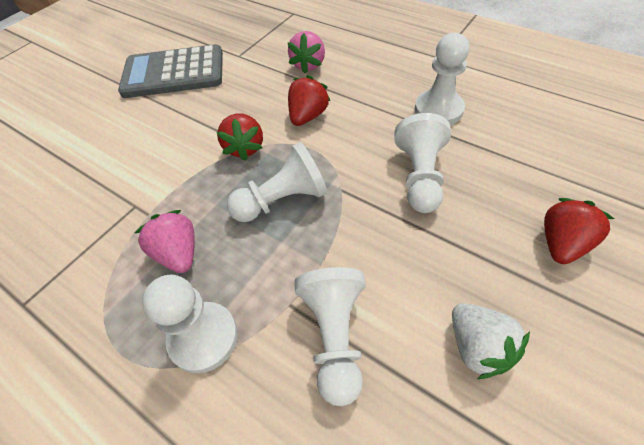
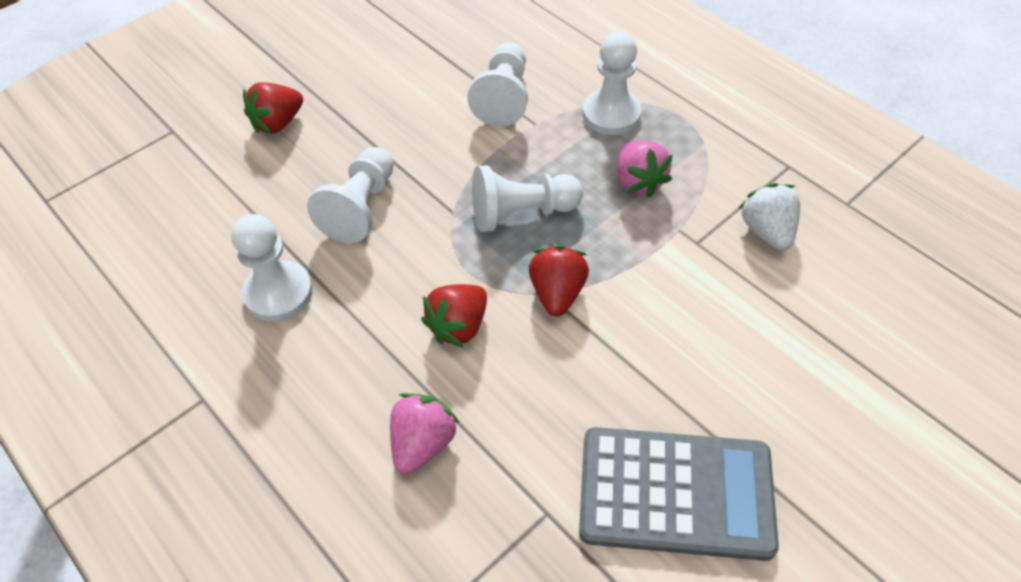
camera: 170 degrees left, 0 degrees up
white strawberry [452,303,530,379] -> white strawberry moved to [739,183,800,250]

